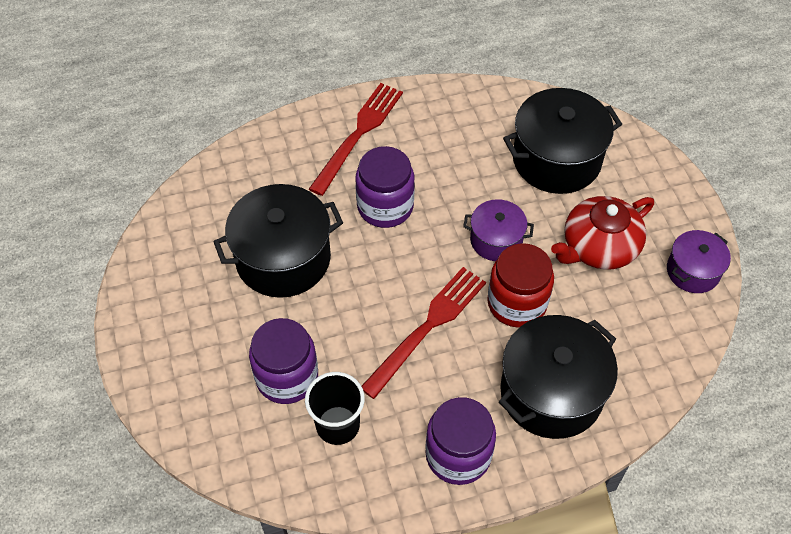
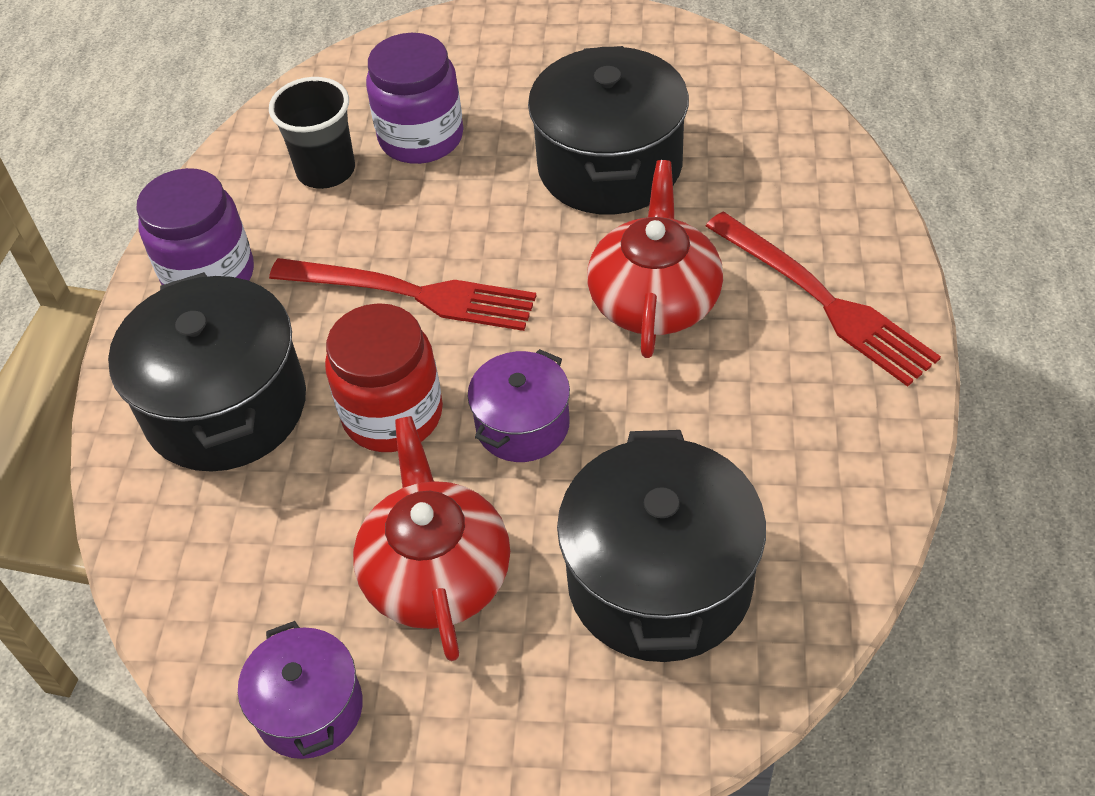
camera: 115 degrees right, 5 degrees down
purple jar [355,146,415,228] -> red teapot [587,160,723,358]
red fork [362,267,486,399] -> red fork turned 45 degrees counterclockwise [269,258,536,331]

